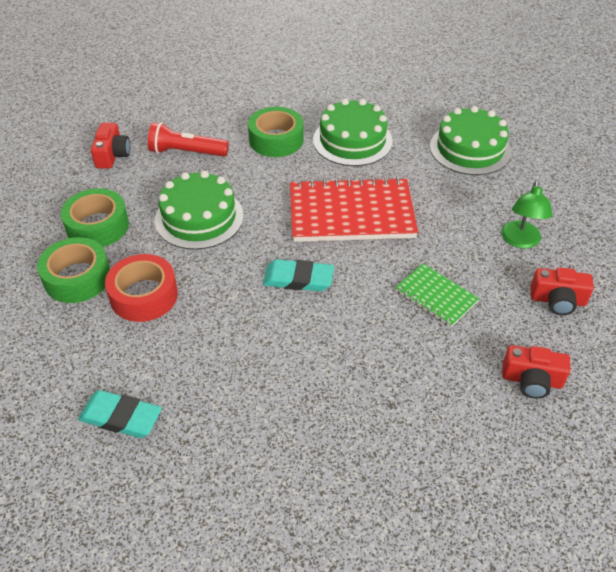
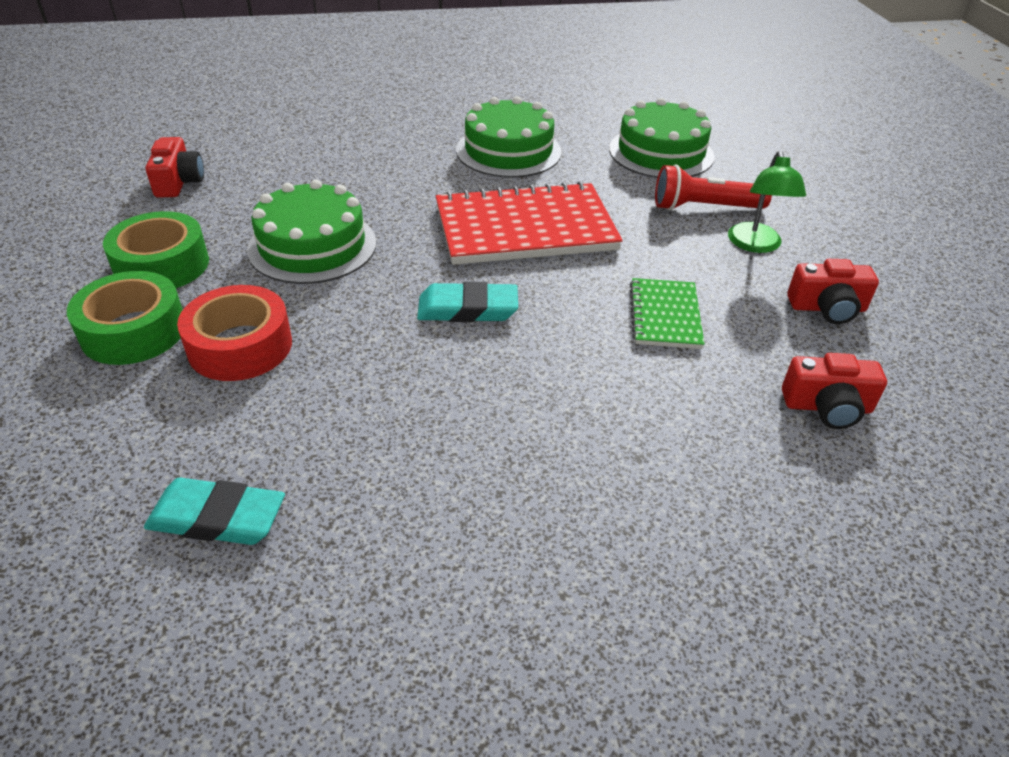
camera: 10 degrees left, 5 degrees down
red flashlight [148,122,229,157] -> red flashlight moved to [655,164,772,210]
green tape [248,107,303,157] -> none
green notebook [395,264,479,327] -> green notebook turned 60 degrees clockwise [629,278,705,349]

